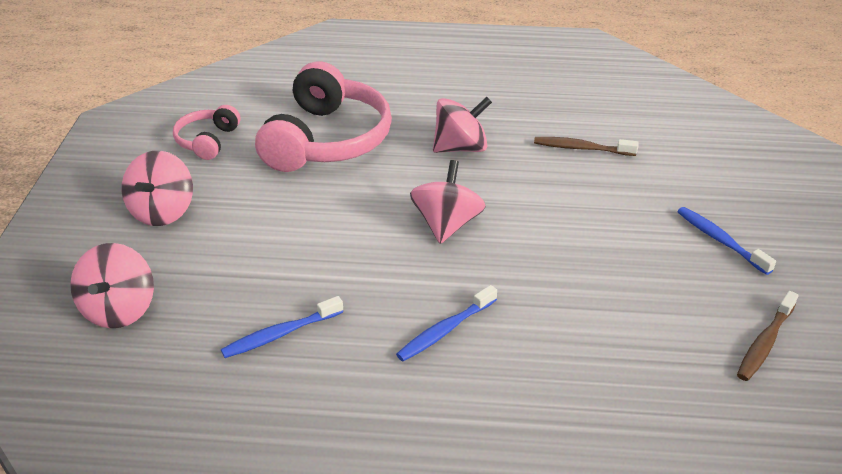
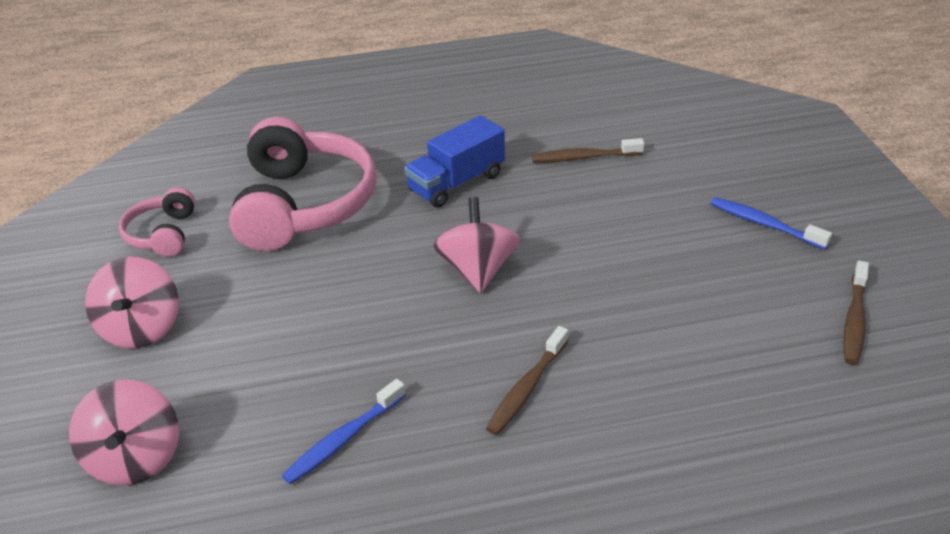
camera: 15 degrees left, 0 degrees up
blue toothbrush [396,285,497,361] -> brown toothbrush [486,326,569,435]
pink spinning top [433,97,492,153] -> blue truck [404,115,505,208]

